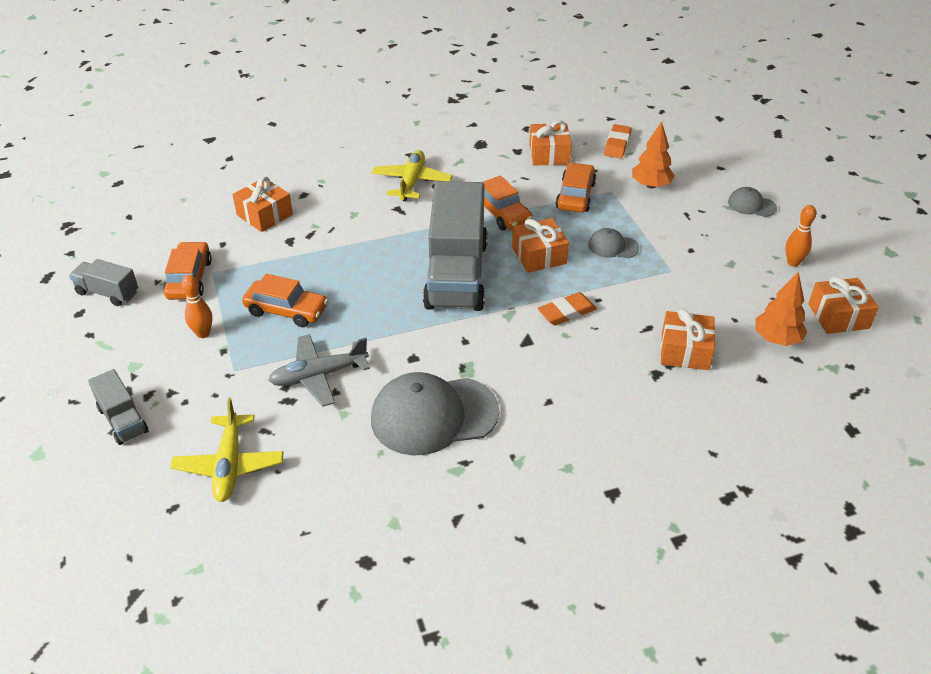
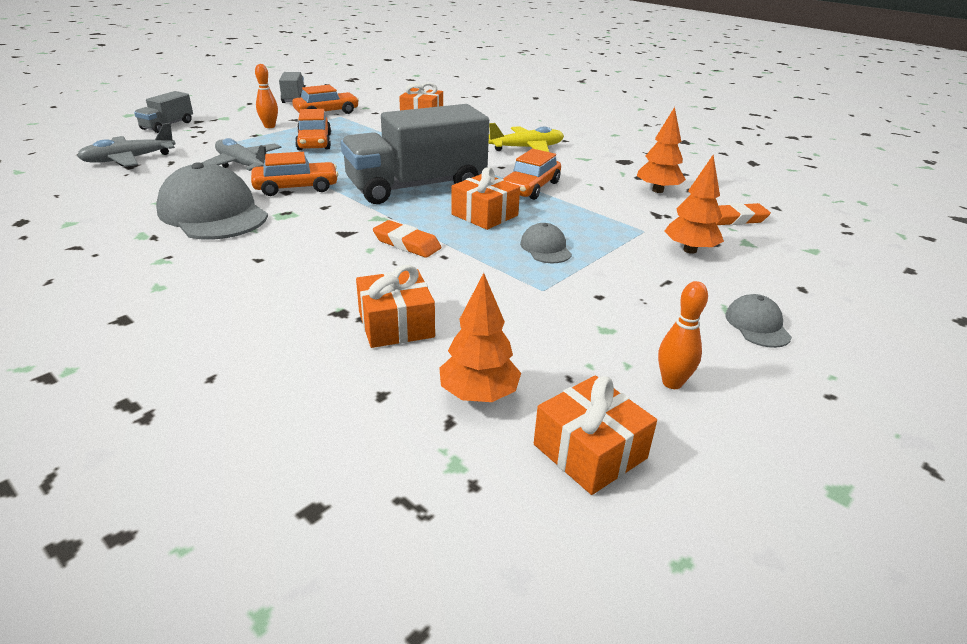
camera: 60 degrees right, 10 degrees down
yellow plane [170,398,284,502] -> grey plane [77,123,176,167]
orange gift [529,121,572,165] -> orange tree [637,107,686,193]
orange car [556,163,596,213] -> orange car moved to [251,152,338,196]

